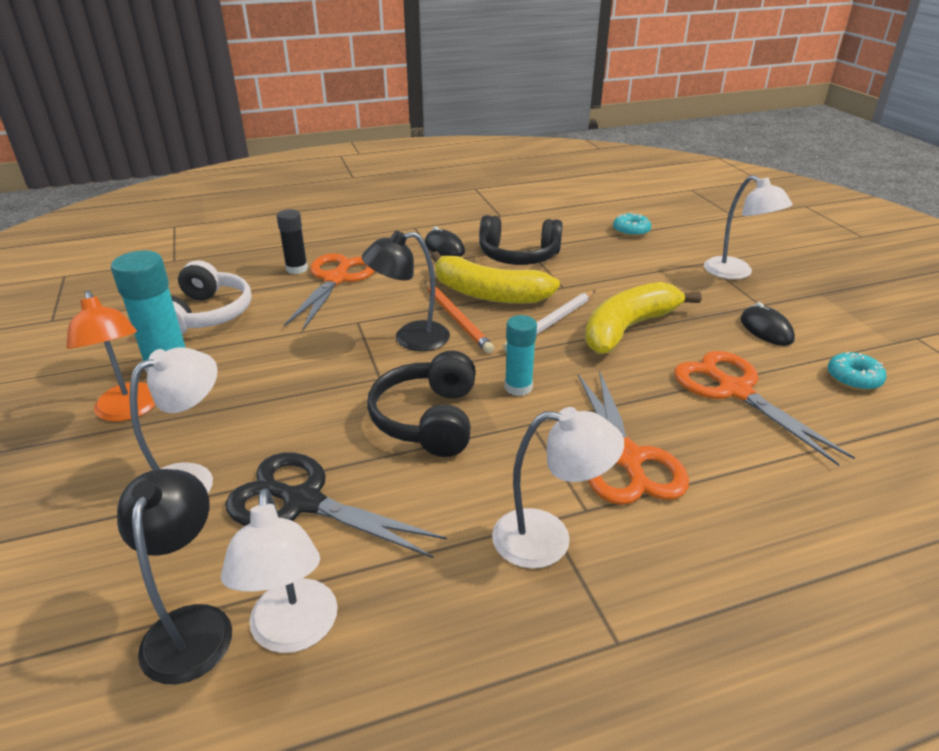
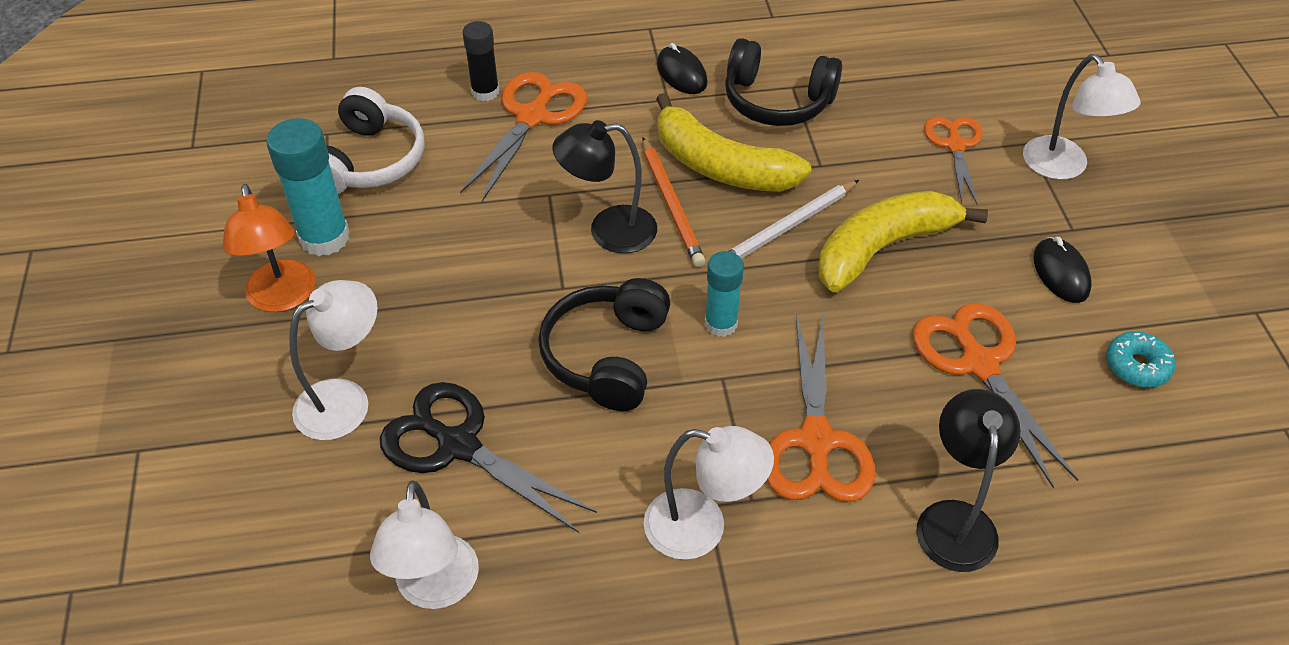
camera: 10 degrees right, 15 degrees up
black lamp [117,469,232,684] -> black lamp moved to [916,389,1021,572]
turquoise donut [613,213,651,237] -> none
none -> orange scissors [924,117,982,205]

